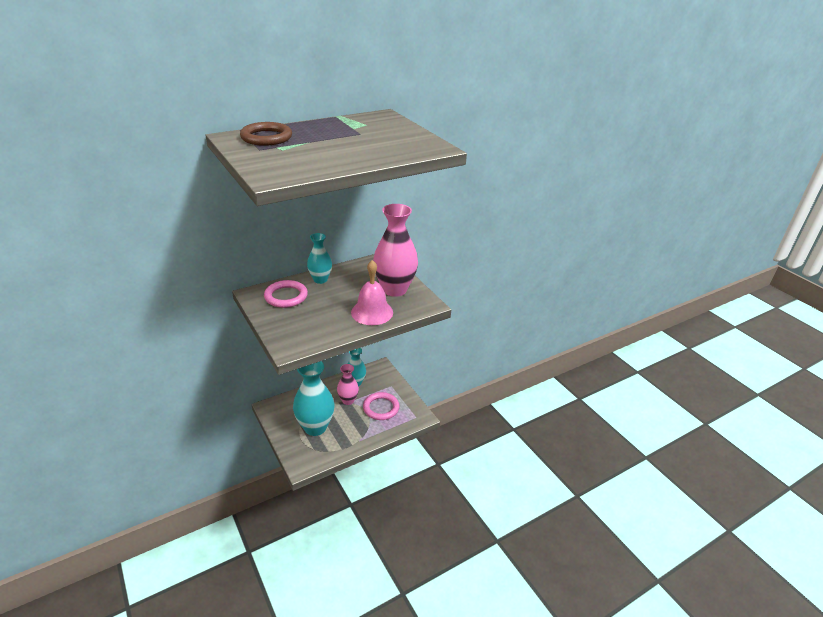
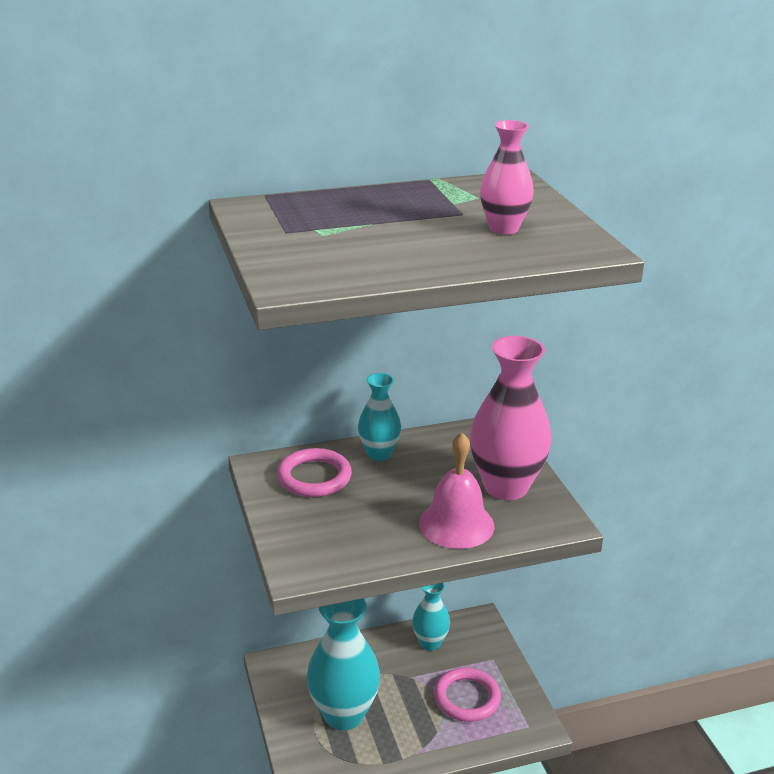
camera: 15 degrees right, 5 degrees down
brown ring [240,122,292,146] -> none
pink vase [337,364,359,405] -> pink vase moved to [480,120,534,234]

